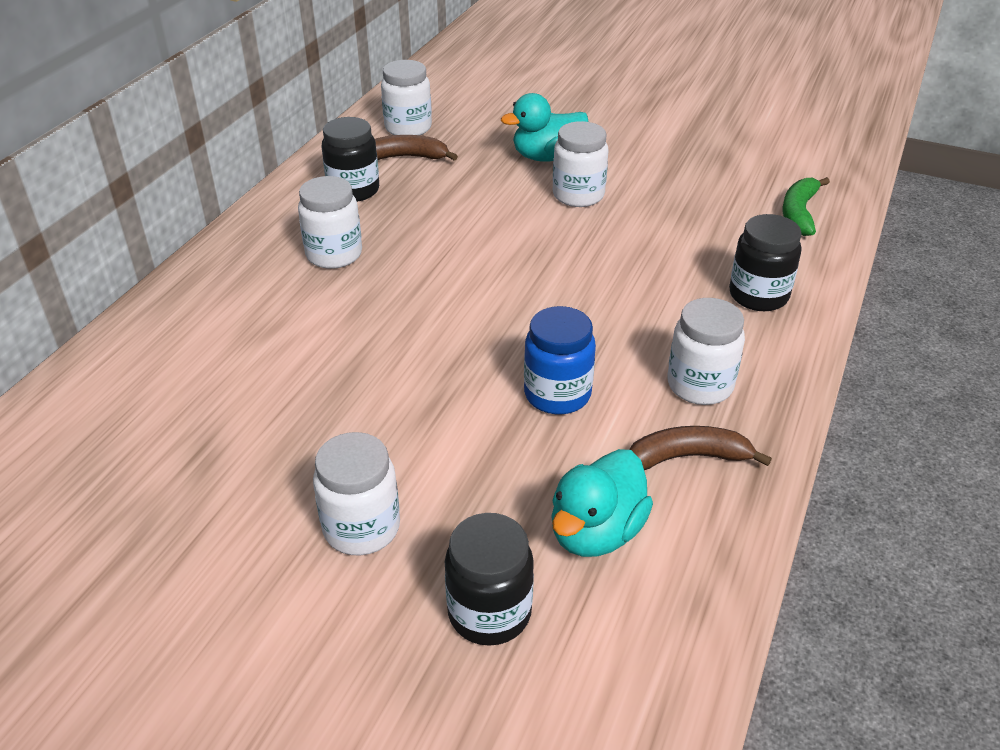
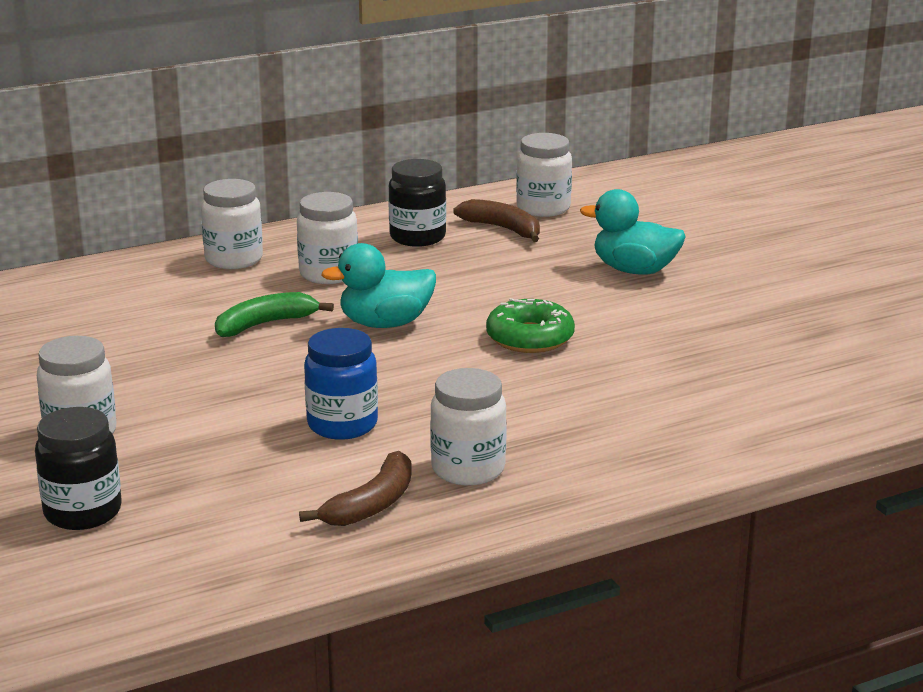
camera: 40 degrees right, 15 degrees down
turquoise duck [551,449,653,557] -> turquoise duck moved to [321,243,436,328]
white jar [553,121,608,207] -> white jar moved to [201,179,263,269]
brown banana [629,426,772,470] -> brown banana turned 90 degrees clockwise [299,451,412,526]
black jar [729,214,802,311] -> none
green banana [783,177,830,236] -> green banana moved to [215,292,334,337]
none -> green donut [486,298,575,353]

